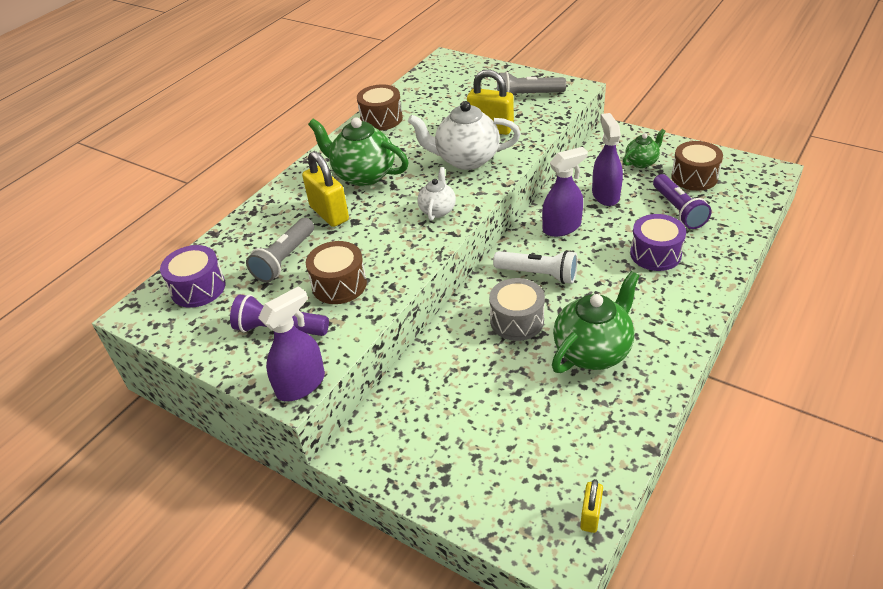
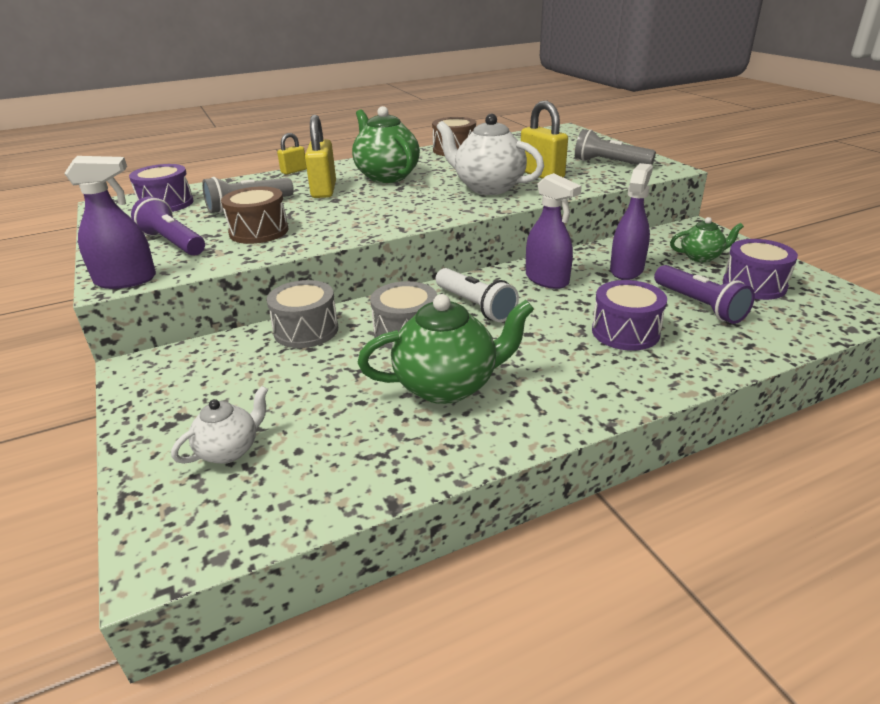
camera: 30 degrees right, 10 degrees down
white teapot [417,167,456,221] -> white teapot moved to [171,386,268,464]
purple spray bottle [542,147,588,237] -> purple spray bottle turned 45 degrees clockwise [526,173,582,289]
yellow padlock [580,479,603,533] -> yellow padlock moved to [277,133,307,175]
purple flashlight [653,174,712,229] -> purple flashlight turned 45 degrees counterclockwise [654,265,755,324]
brown drum [671,141,723,191] -> purple drum [723,239,798,300]
none -> grey drum [267,280,338,348]

